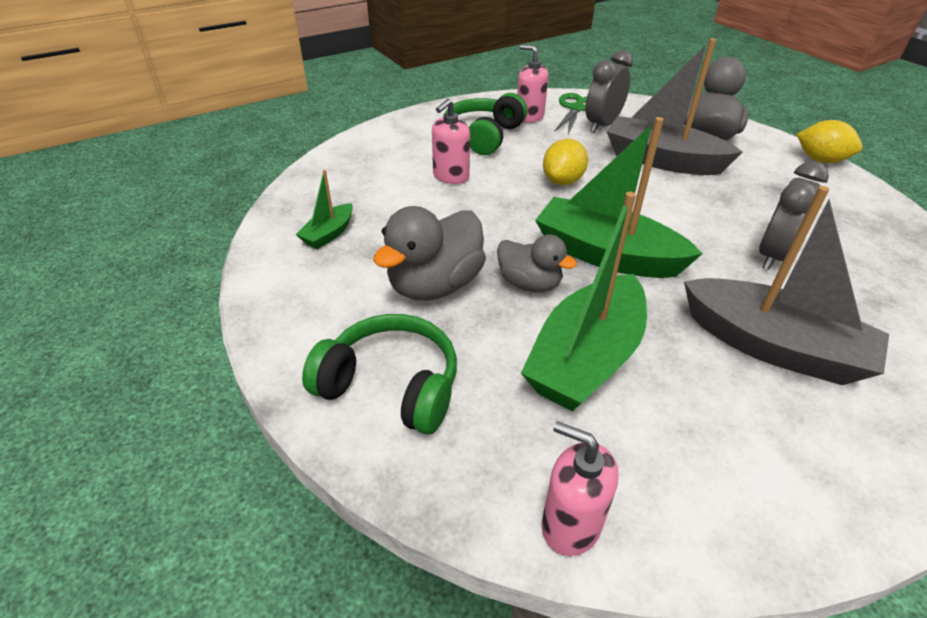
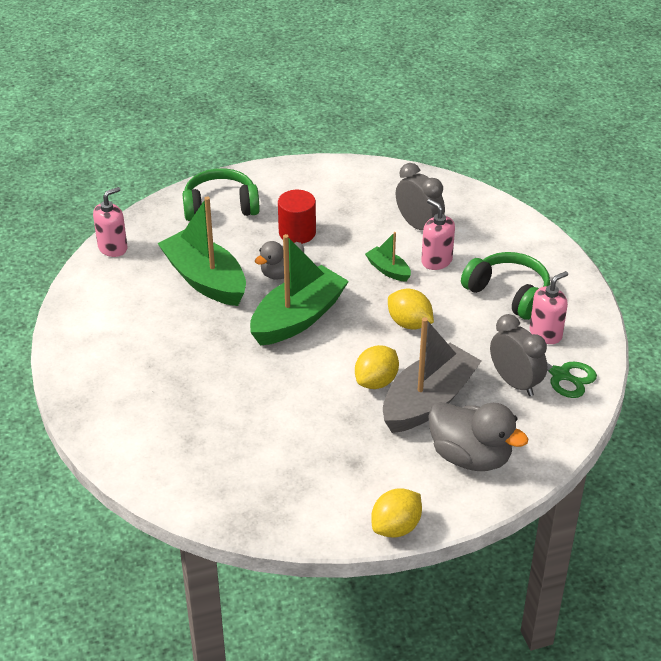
camera: 105 degrees right, 0 degrees up
green boat [296,170,353,249] -> green boat moved to [365,232,411,282]
green headphones [302,314,457,434] -> green headphones turned 135 degrees counterclockwise [182,168,260,221]
grey duck [373,206,486,301] -> red cylinder [278,190,316,244]
grey boat [684,186,889,385] -> none
grey clock [759,161,829,270] -> grey clock moved to [396,163,445,230]
none -> yellow lemon [355,345,399,389]

